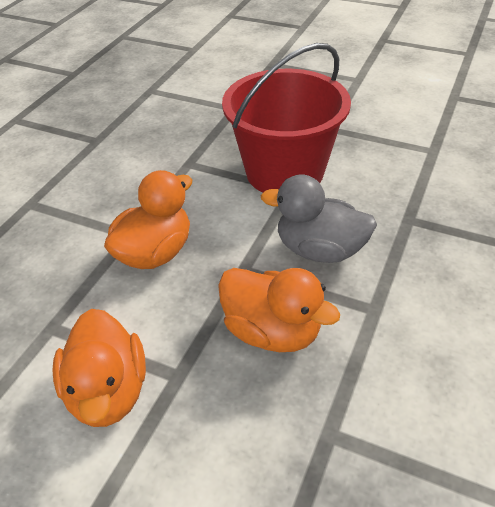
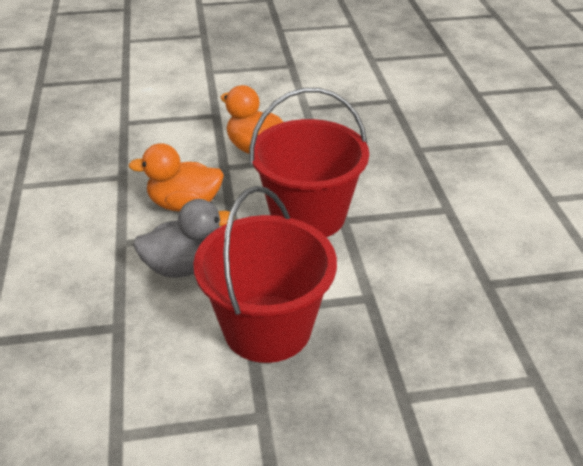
camera: 145 degrees right, 5 degrees down
orange duck [104,170,192,269] -> red bucket [250,88,369,237]

